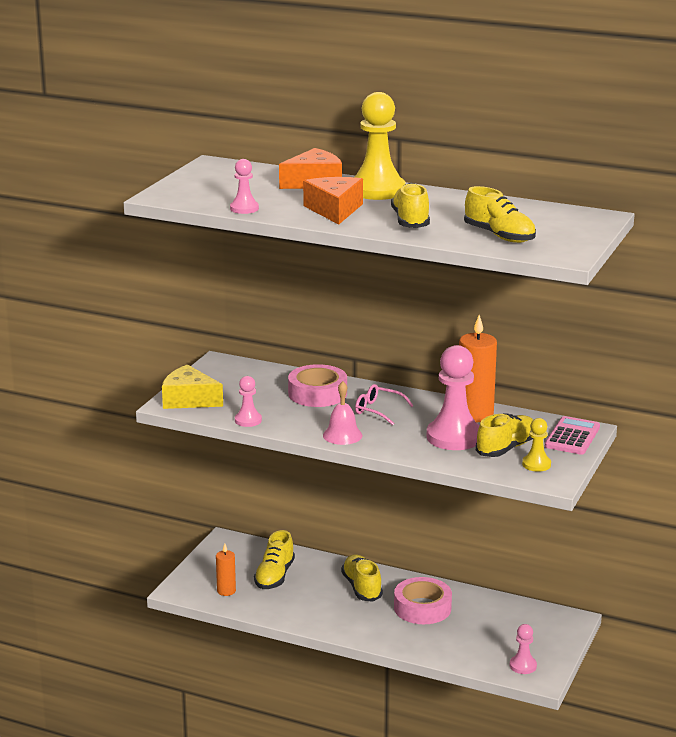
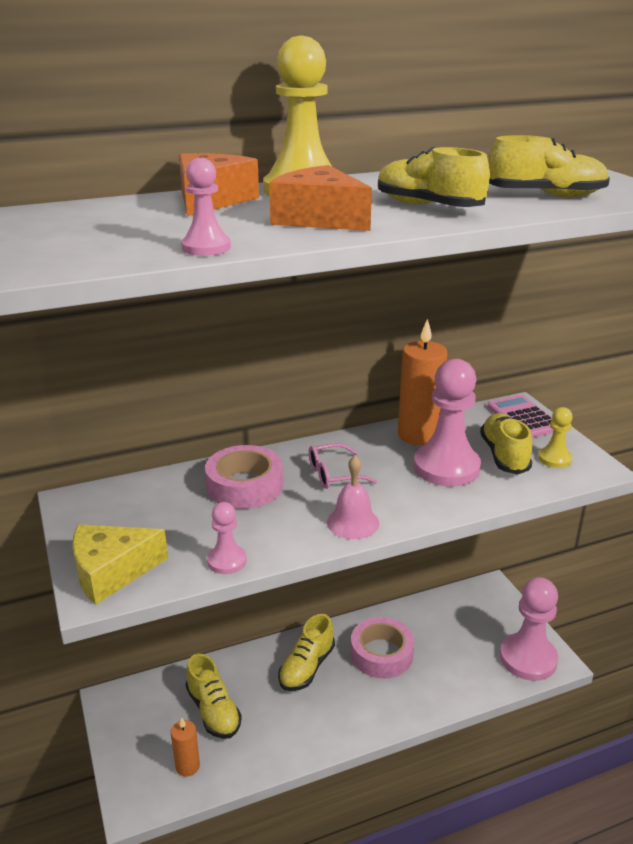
camera: 45 degrees left, 5 degrees up
yellow shoe [341,555,383,602] -> yellow shoe turned 90 degrees counterclockwise [278,614,335,691]
pink pawn [510,624,537,674] -> pink pawn [500,577,558,681], size x2.00

